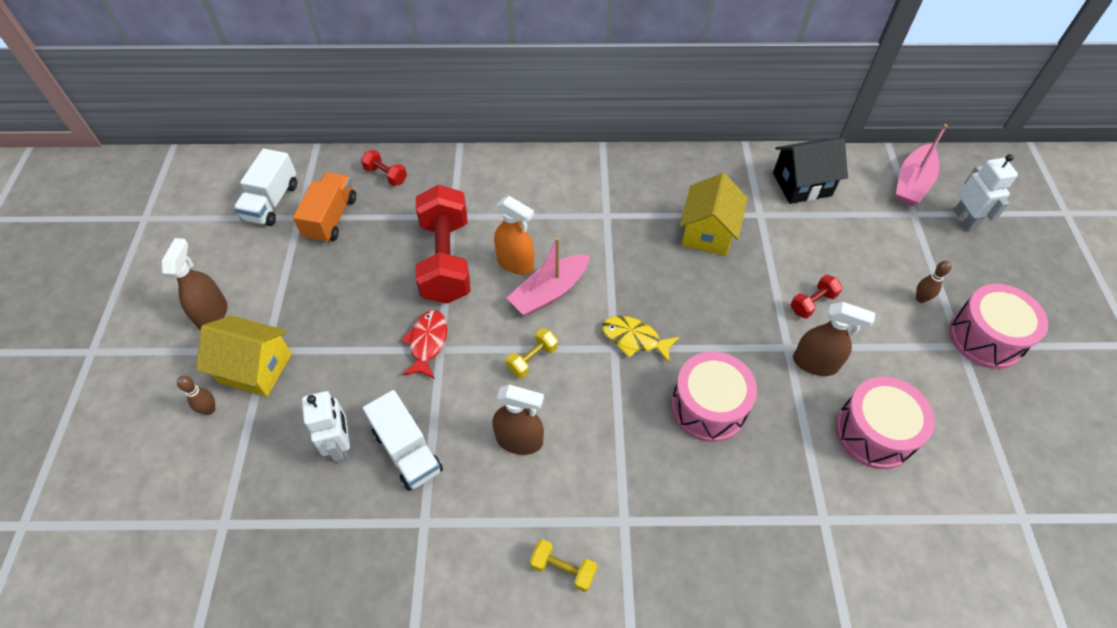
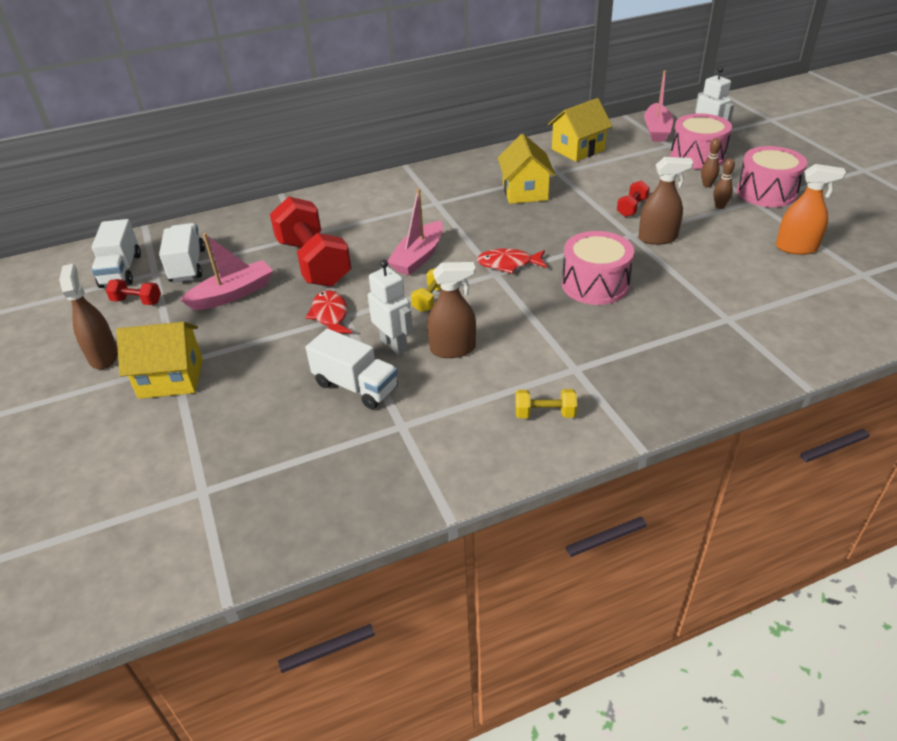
camera: 20 degrees left, 15 degrees down
brown bowling pin [177,376,215,415] -> brown bowling pin moved to [713,158,735,209]
orange truck [293,172,356,243] -> white truck [159,223,205,282]
white robot [302,391,350,463] -> white robot moved to [368,260,413,355]
red dumbbell [361,150,407,186] -> red dumbbell moved to [106,279,161,305]
orange spray bottle [494,196,534,275] -> orange spray bottle moved to [776,164,846,255]
yellow fish [602,316,680,363] -> red fish [477,248,547,274]
black house [773,138,848,204] -> yellow house [548,98,613,162]
pink drum [835,377,935,469] -> pink drum moved to [670,113,732,169]
none -> pink boat [180,233,273,310]

